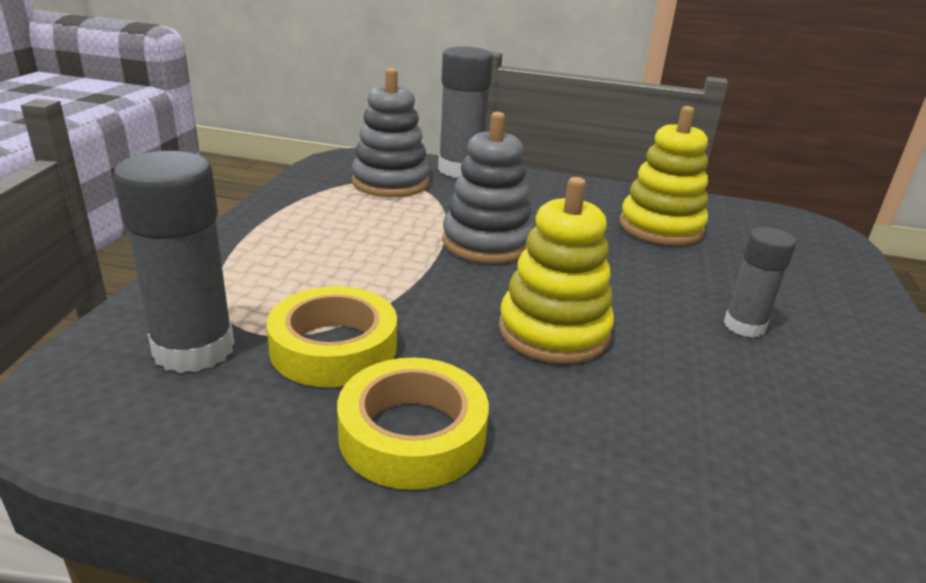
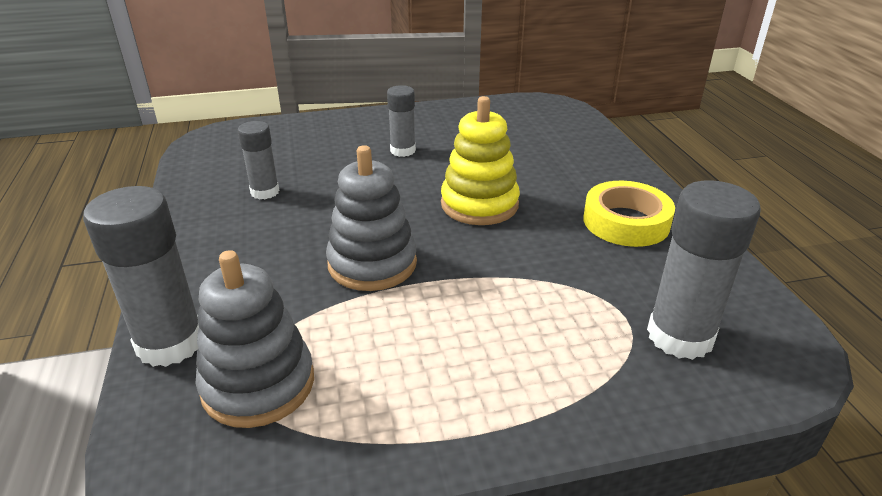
camera: 115 degrees left, 5 degrees up
yellow tape [267,286,397,387] -> none
yellow stacking toy [620,106,708,245] -> grey glue stick [238,121,280,200]

